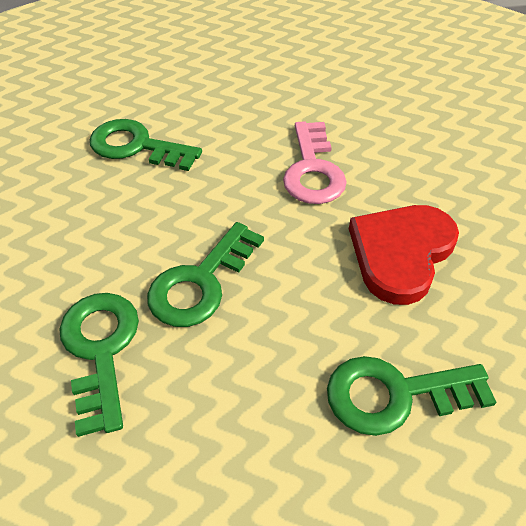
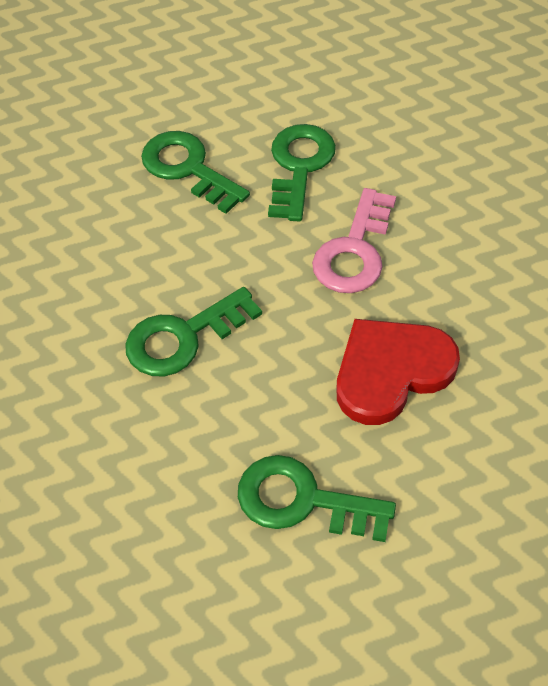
camera: 25 degrees right, 5 degrees up
green key [59,293,139,437] -> green key moved to [268,124,336,221]

